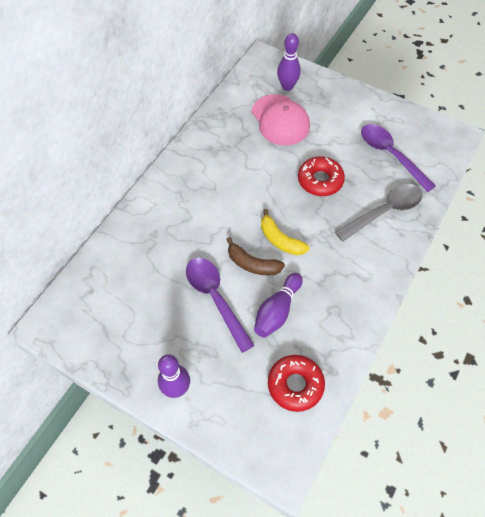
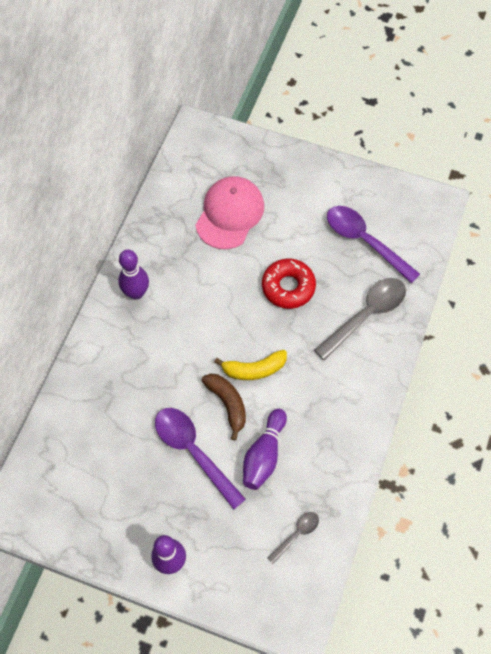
camera: 10 degrees left, 5 degrees up
brown banana [226,237,285,275] -> brown banana turned 135 degrees counterclockwise [202,374,246,440]
pink cap [252,94,310,146] -> pink cap turned 120 degrees counterclockwise [196,176,264,249]
yellow banana [261,209,310,255] -> yellow banana turned 45 degrees counterclockwise [214,350,287,380]
red donut [268,355,325,412] -> grey spoon [267,512,319,564]
purple bowling pin [277,33,301,91] -> purple bowling pin moved to [118,249,149,300]

